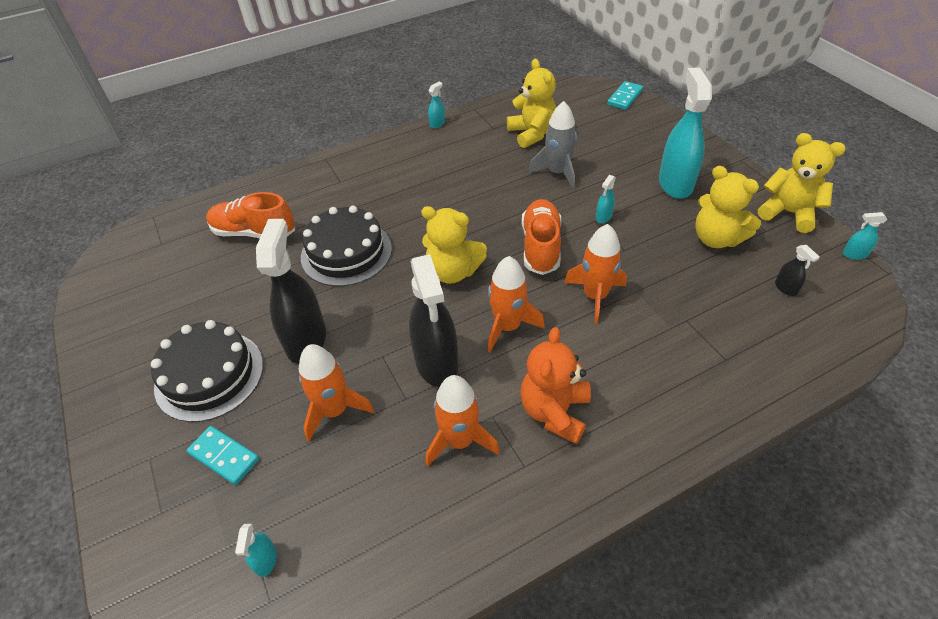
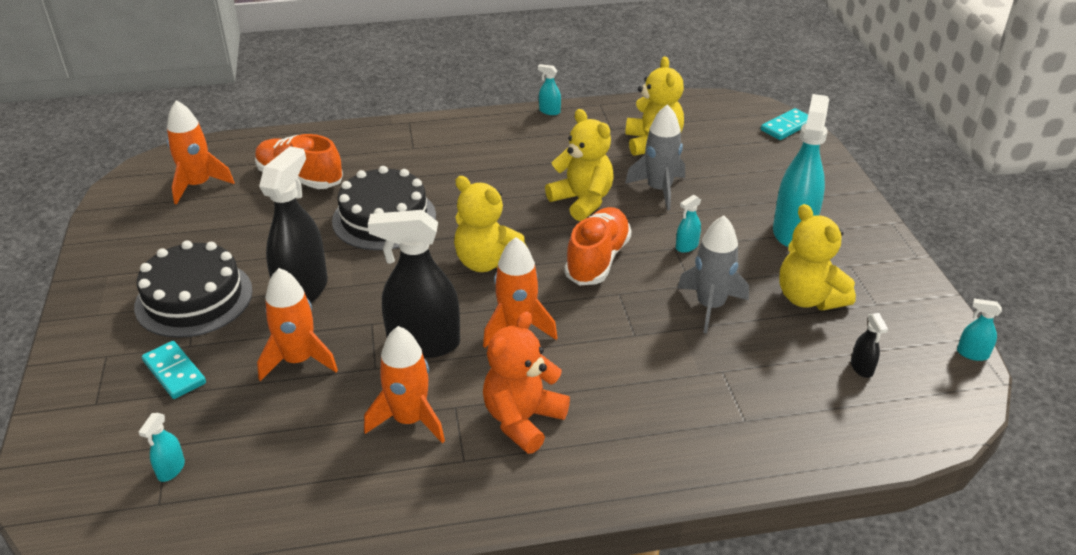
camera: 15 degrees right, 10 degrees down
black spray bottle [409,254,458,387] -> black spray bottle turned 90 degrees clockwise [368,210,460,358]
turquoise spray bottle [428,82,445,128] -> turquoise spray bottle turned 120 degrees counterclockwise [538,64,561,115]
orange rocket [564,224,627,324] -> orange rocket moved to [167,100,235,205]
yellow teddy bear [758,133,846,233] -> yellow teddy bear moved to [545,109,613,221]
none -> grey rocket [677,215,749,334]

